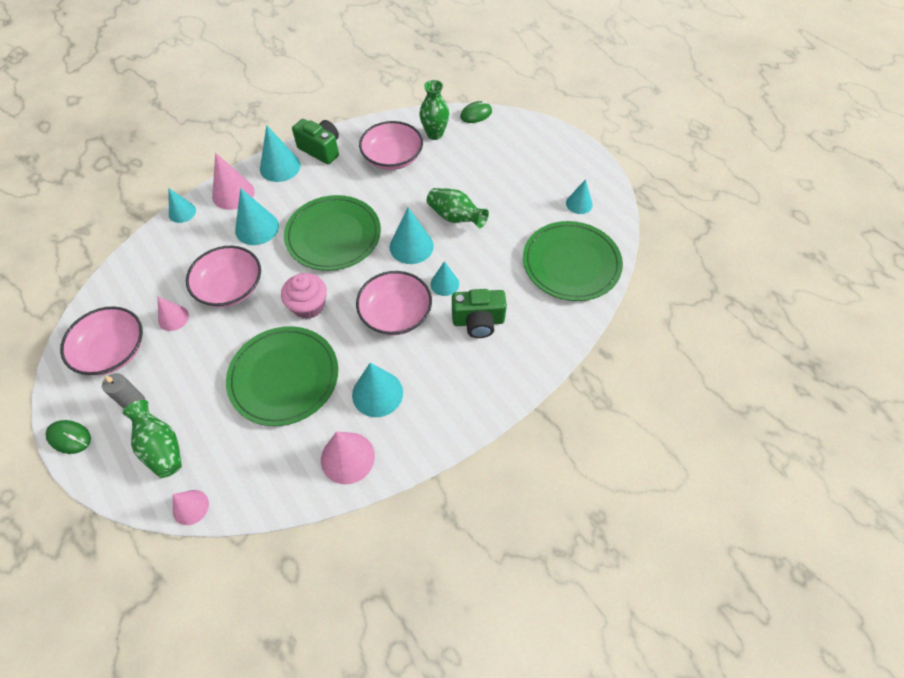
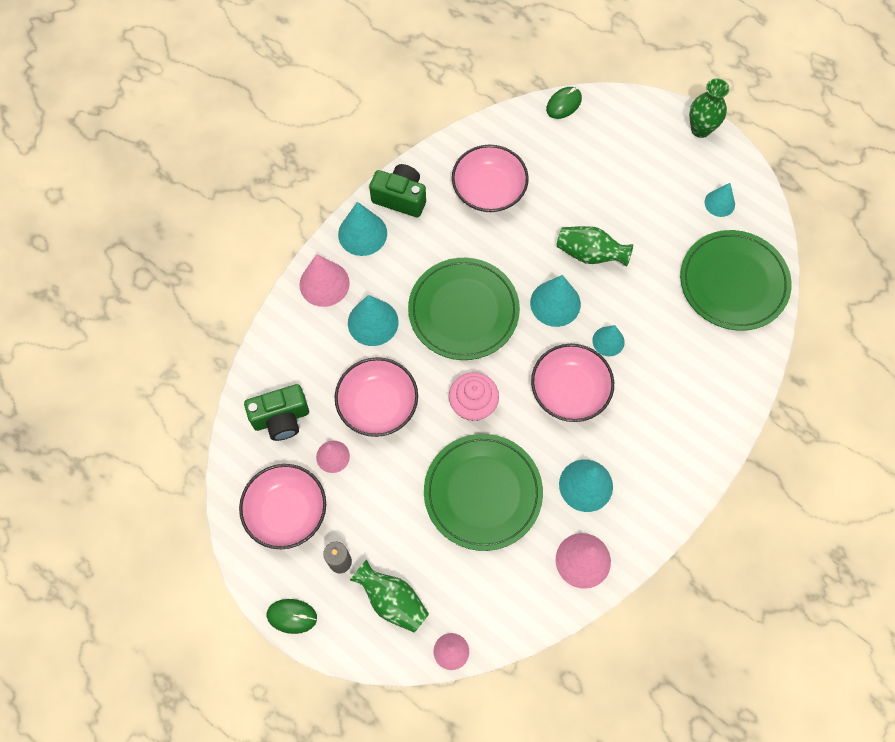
camera: 15 degrees left, 10 degrees up
turquoise cone [169,188,196,223] -> none
green vase [419,80,449,140] -> green vase moved to [689,78,729,138]
green camera [452,289,507,338] -> green camera moved to [244,384,309,441]

